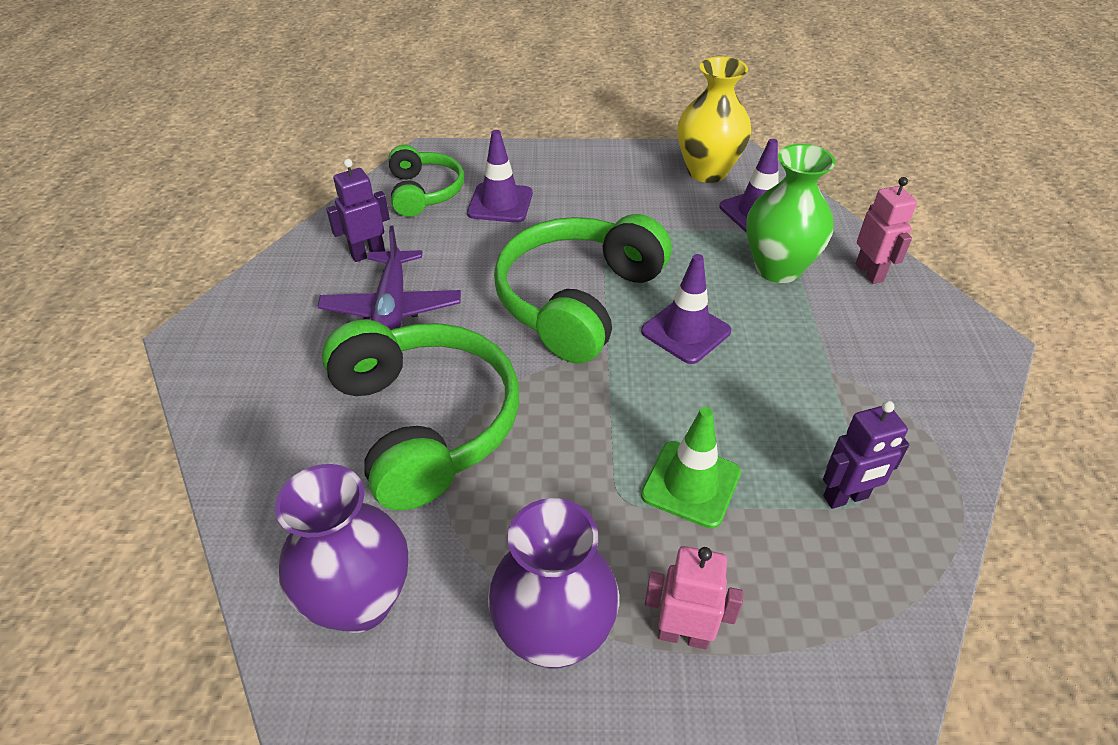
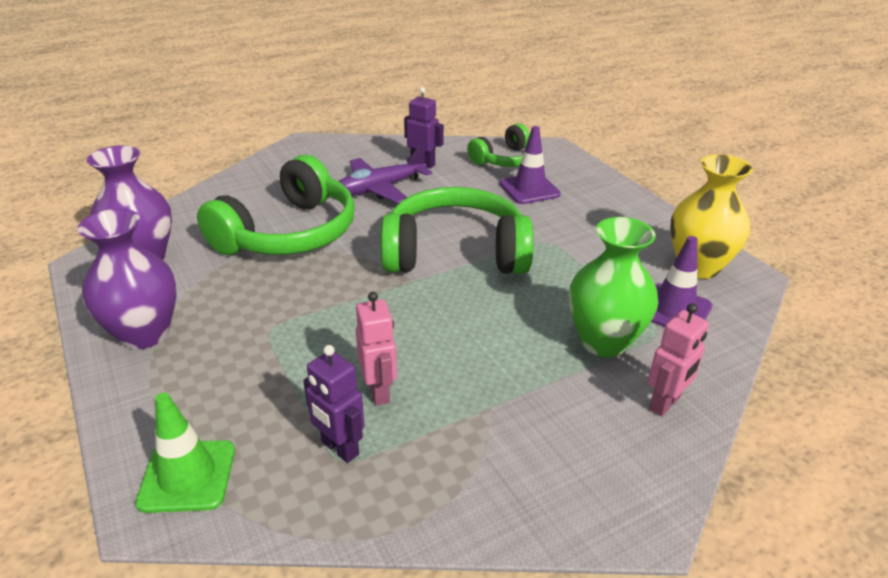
camera: 60 degrees right, 10 degrees down
purple traffic cone [641,254,731,364] -> none
green traffic cone [641,407,741,529] -> green traffic cone moved to [135,393,235,513]
pink robot [645,546,744,649] -> pink robot moved to [356,292,397,406]

